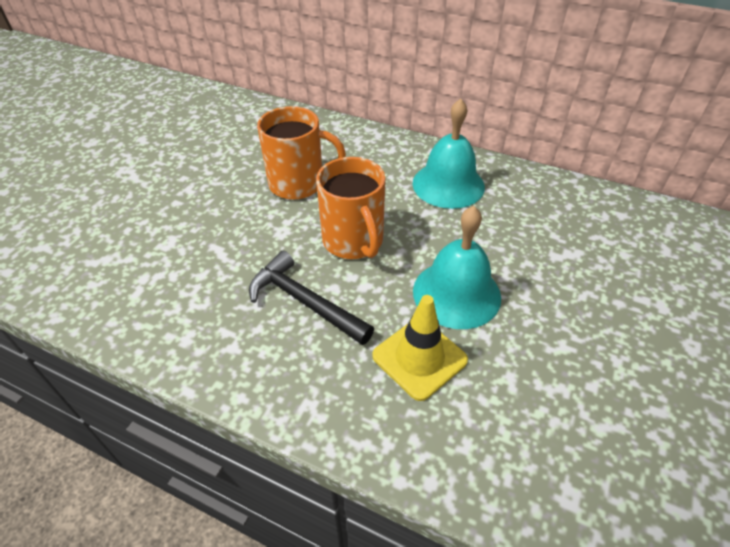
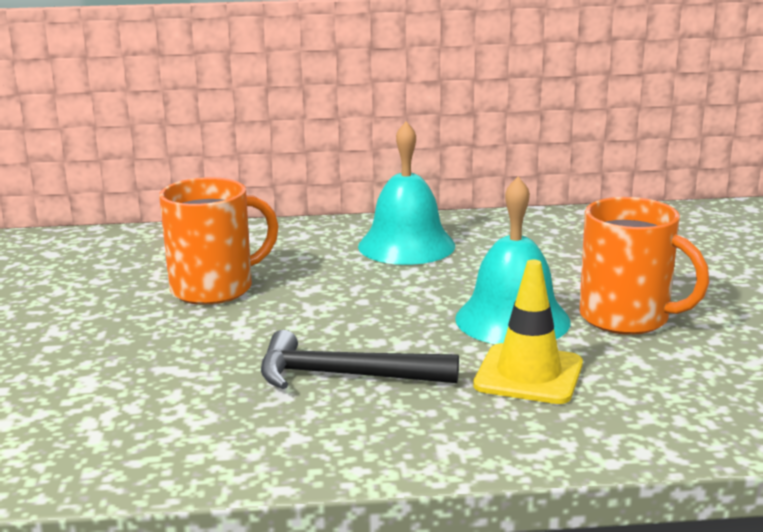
camera: 30 degrees left, 25 degrees down
orange mug [316,157,386,259] -> orange mug moved to [579,197,709,335]

